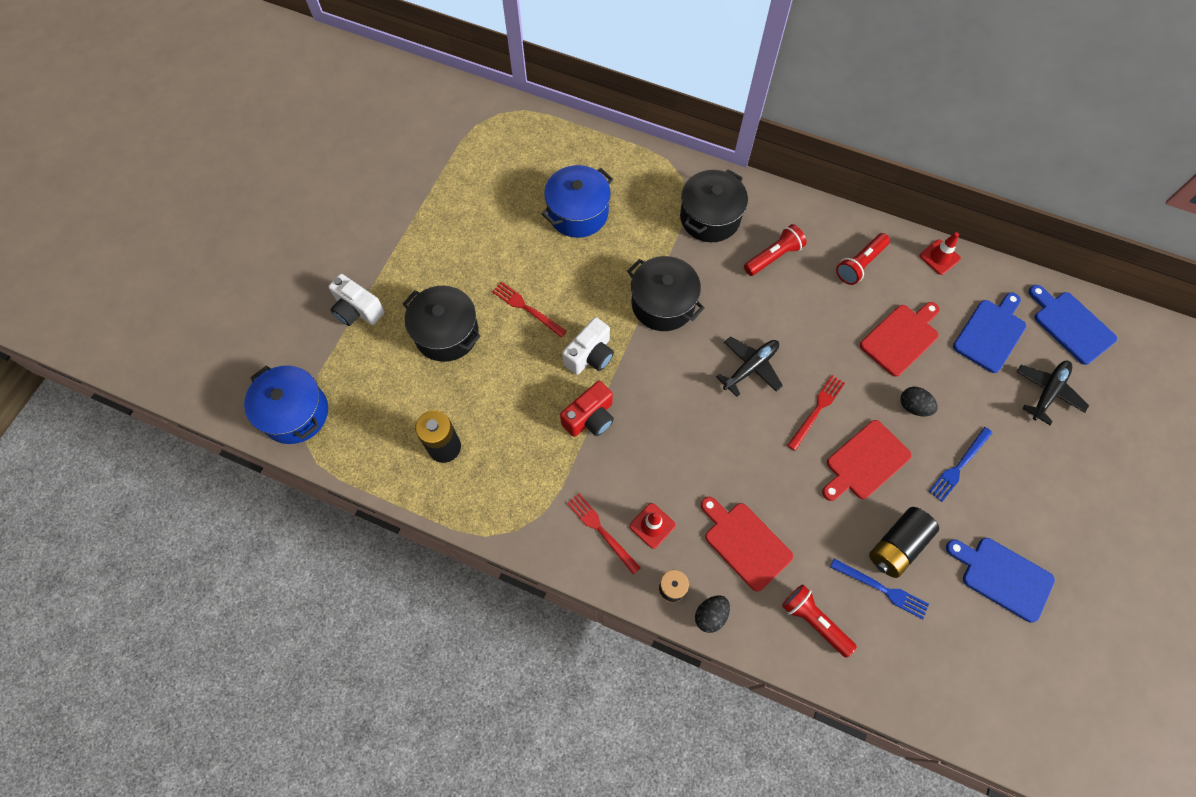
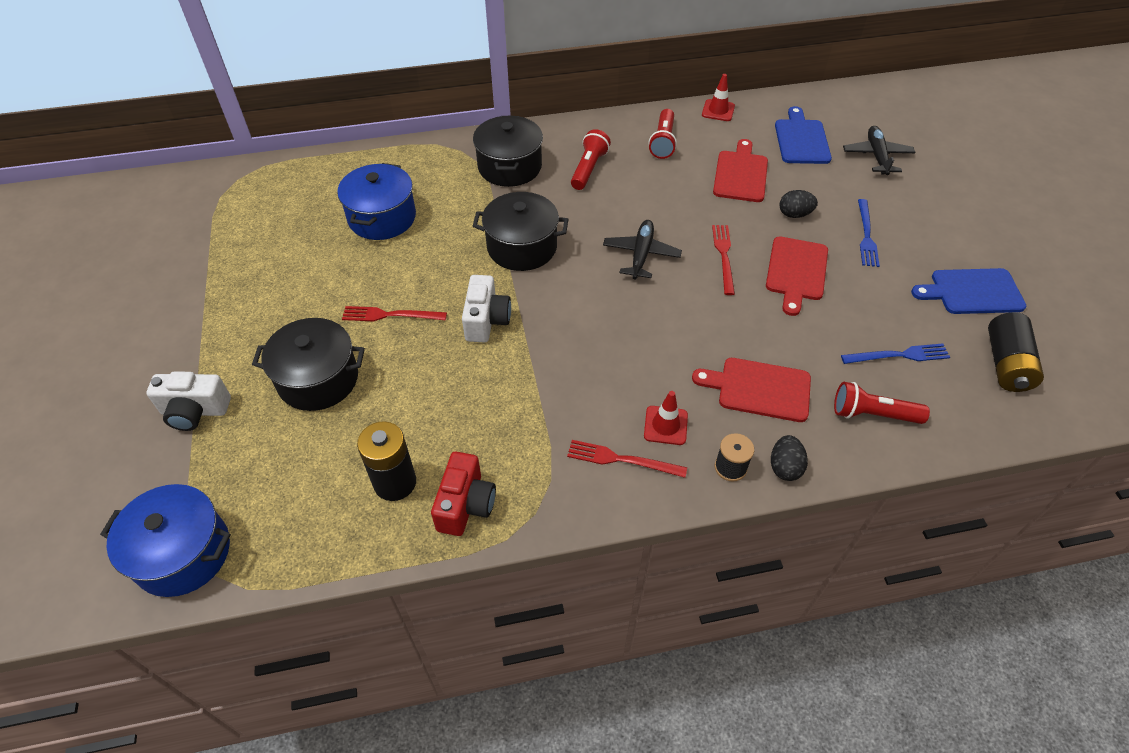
camera: 35 degrees left, 15 degrees down
red camera [560,381,614,437] -> red camera moved to [431,452,496,536]
black battery [869,507,939,578] -> black battery moved to [988,312,1044,392]
blue cutting board [1029,285,1117,365] -> none

